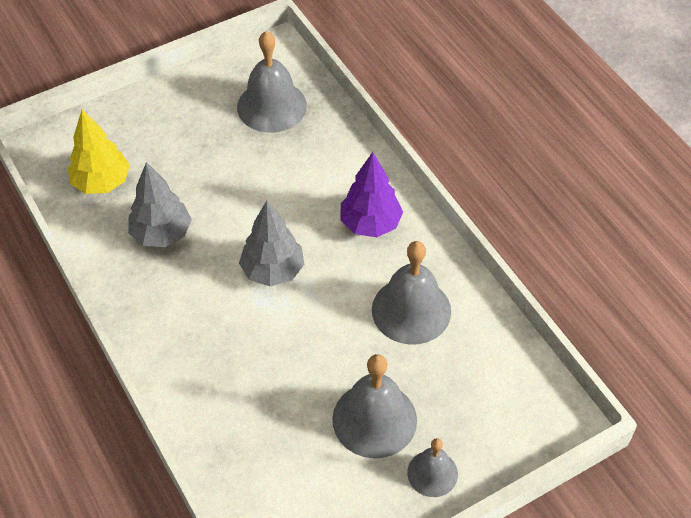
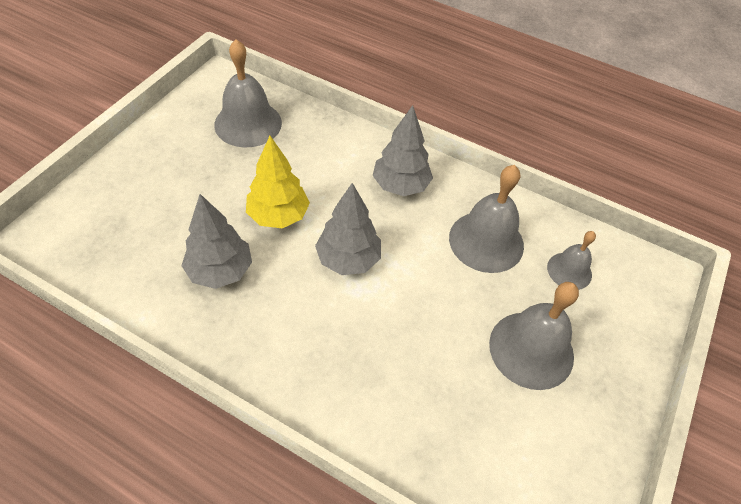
camera: 35 degrees left, 0 degrees up
yellow tree [68,110,130,194] -> yellow tree moved to [246,136,310,228]
purple tree [341,152,403,237] -> grey tree [373,105,433,196]
grey bell [407,438,458,497] -> grey bell moved to [547,231,596,290]

